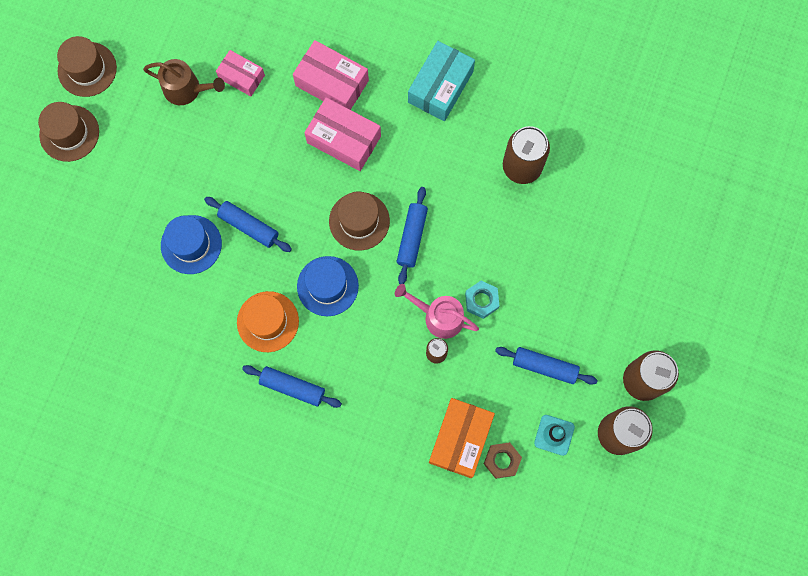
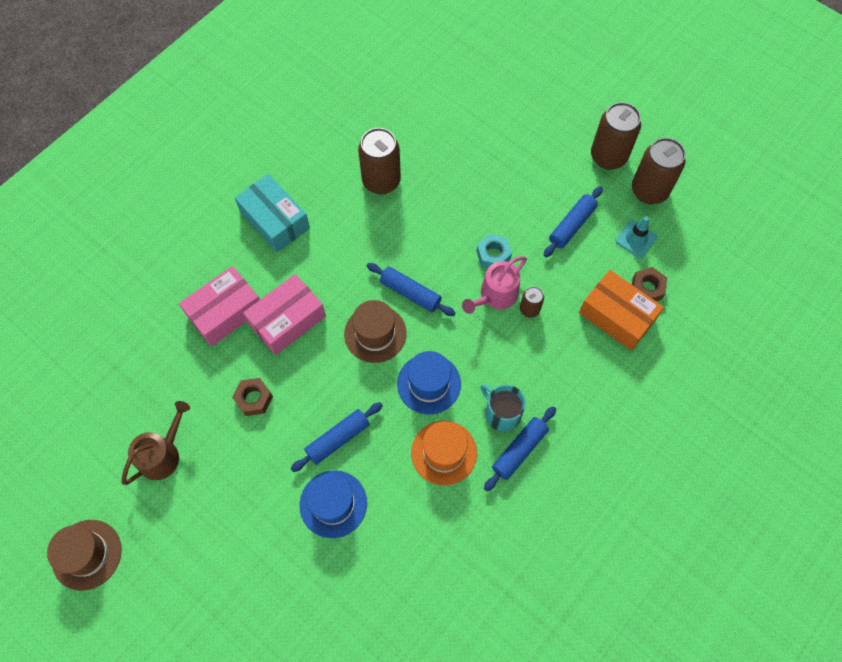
camera: 70 degrees left, 10 degrees down
brown hat [38,102,99,162] -> none
pink box [216,50,265,96] -> none
none -> brown nut [232,378,273,416]
none -> turquoise mug [481,384,526,431]

